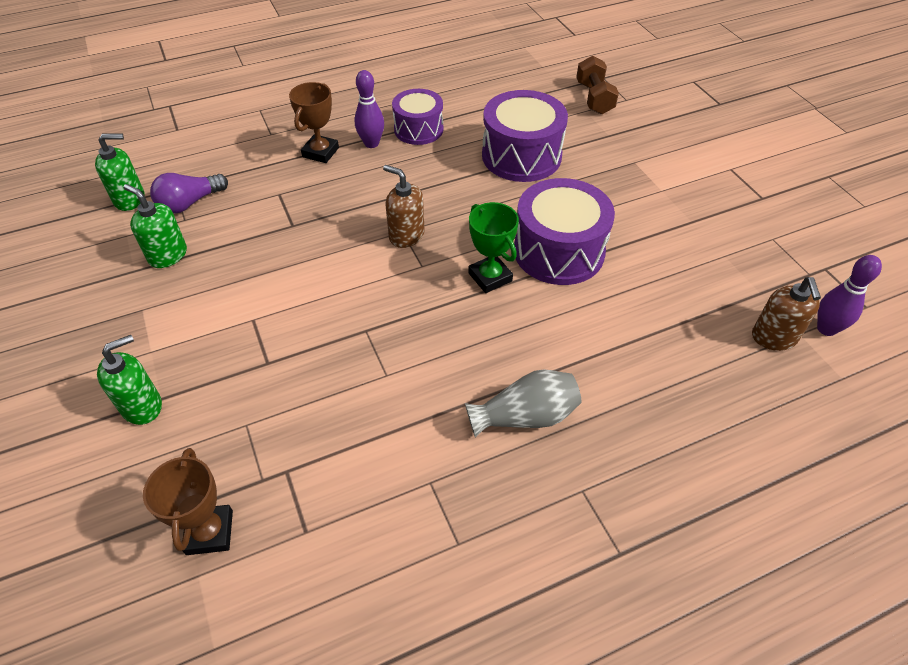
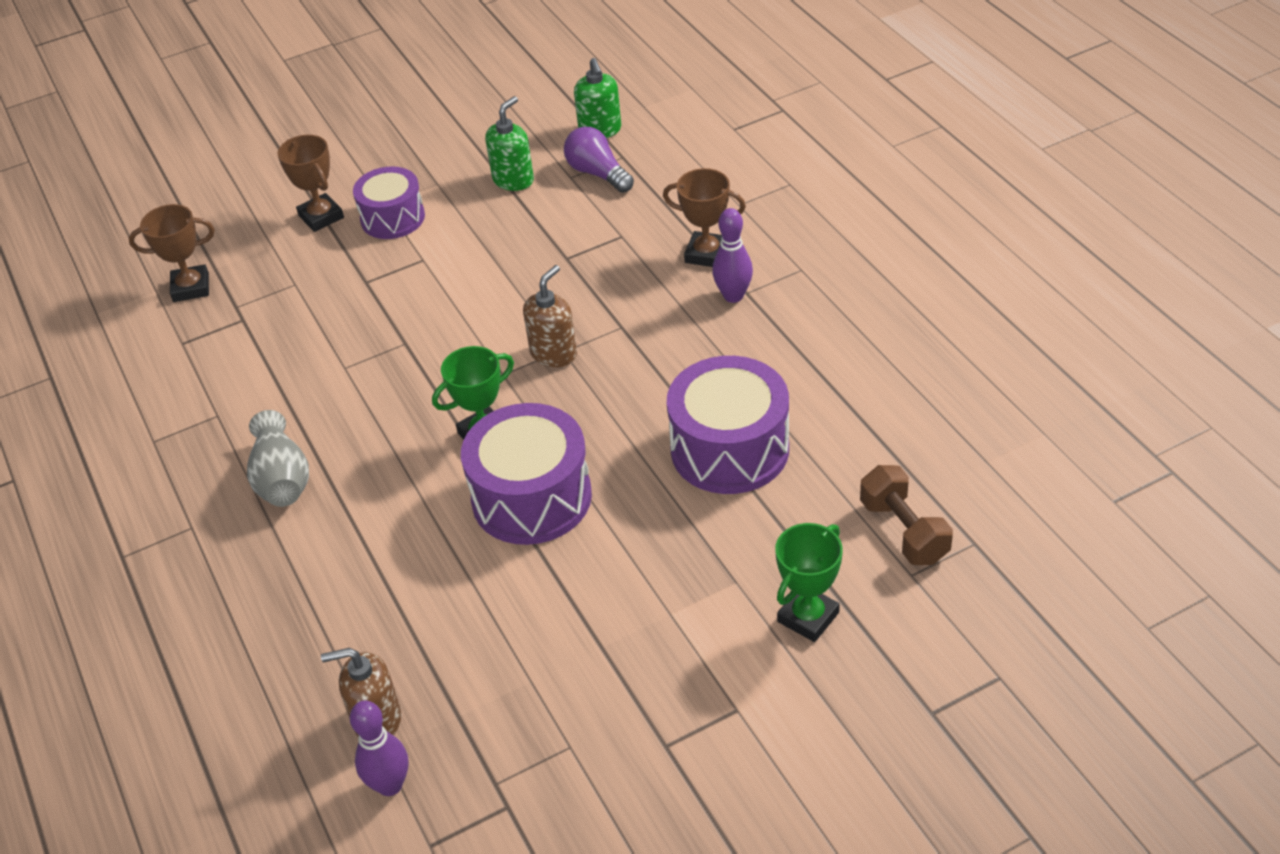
camera: 90 degrees right, 5 degrees down
green soap dispenser [97,335,162,425] -> brown trophy [278,135,344,232]
purple drum [392,89,443,145] -> purple drum moved to [353,166,425,239]
brown dumbbell [576,56,619,114] -> brown dumbbell turned 75 degrees clockwise [860,465,953,565]
none -> green trophy [775,523,843,642]

